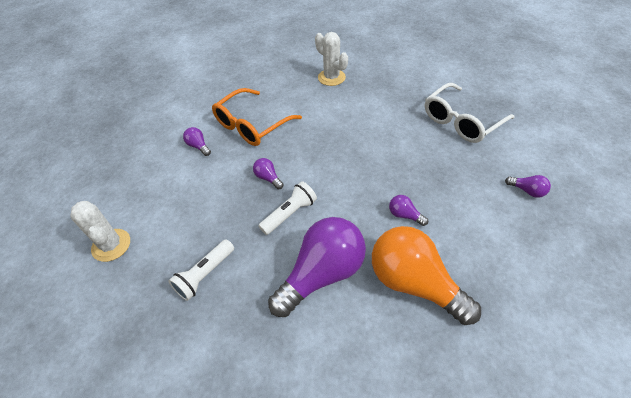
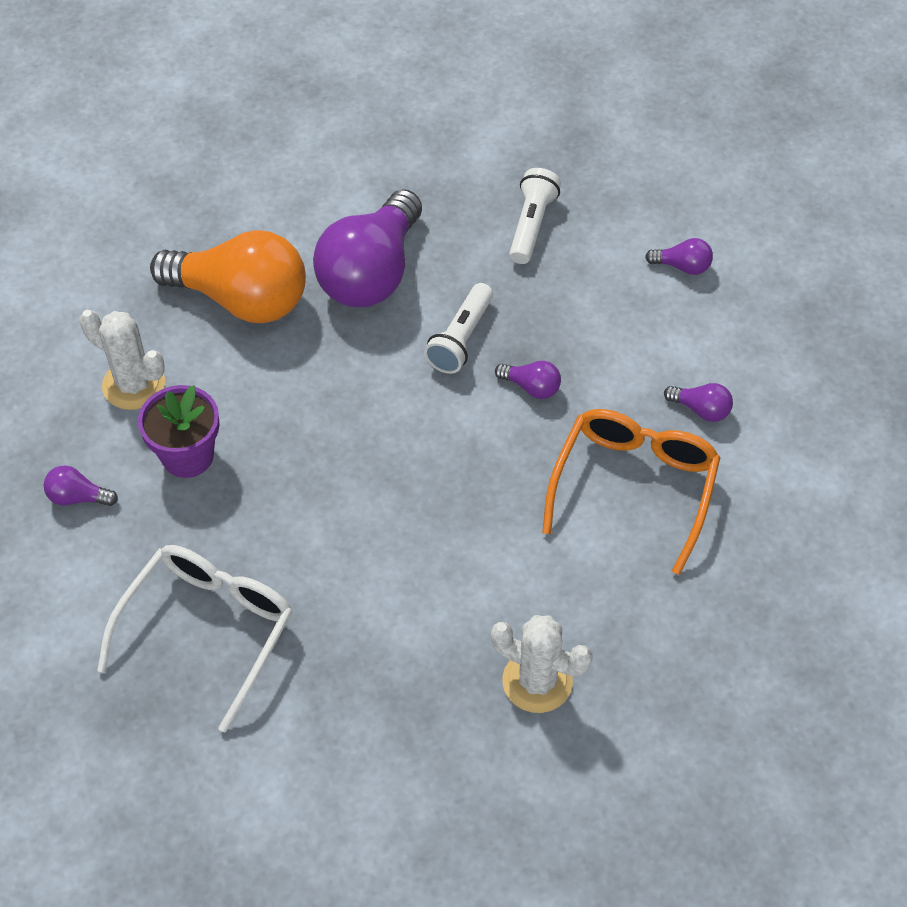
camera: 155 degrees right, 5 degrees up
white cactus [70,201,130,262] -> white cactus moved to [80,310,165,410]
purple light bulb [389,195,428,226] -> purple light bulb moved to [645,238,713,275]
none -> purple flower pot [138,385,220,478]

